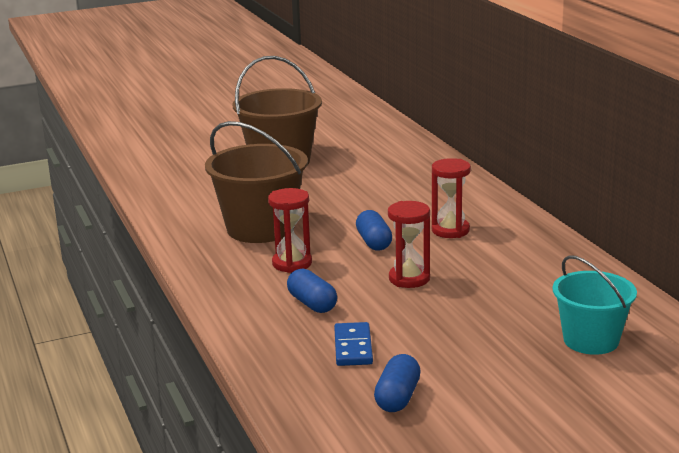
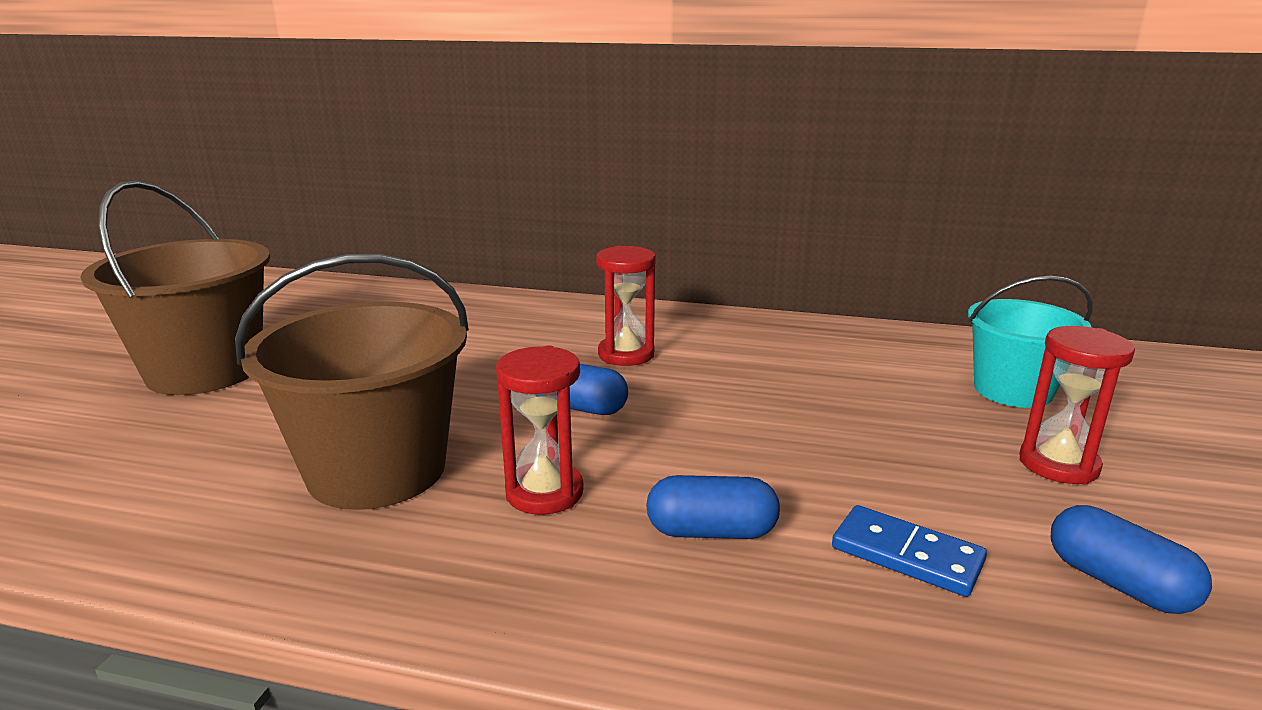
camera: 55 degrees left, 0 degrees up
red hourglass [388,201,430,288] -> red hourglass moved to [1019,326,1135,485]

